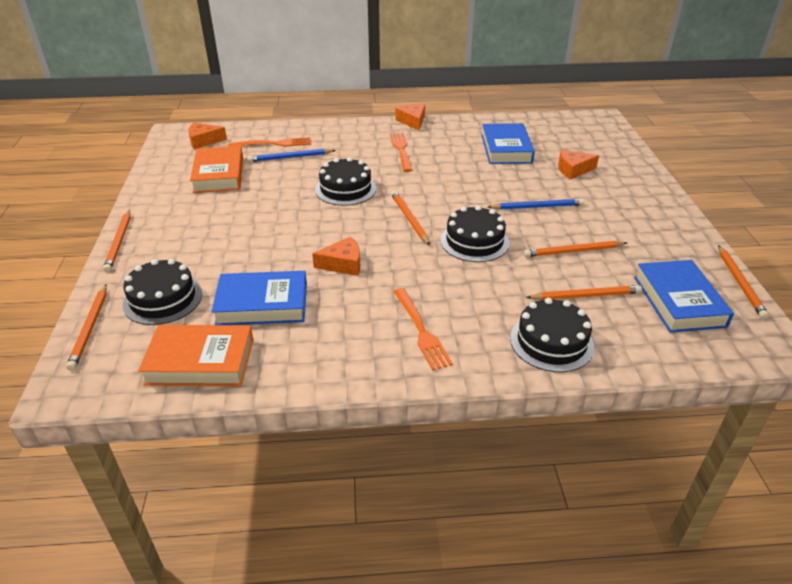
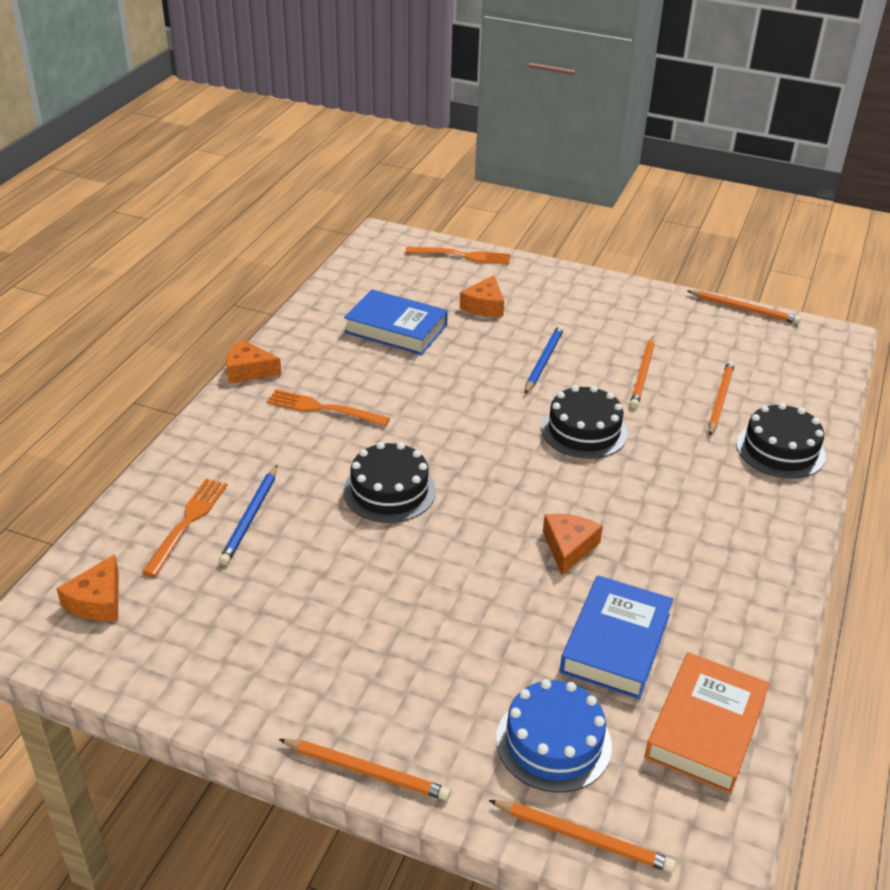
camera: 65 degrees left, 0 degrees up
black cake [123,259,202,325] -> blue cake [496,679,612,793]
orange book [190,146,243,193] -> none
orange pencil [391,191,430,245] -> none
orange fork [393,288,453,371] -> orange fork moved to [406,247,510,264]
blue book [634,260,734,333] -> none

